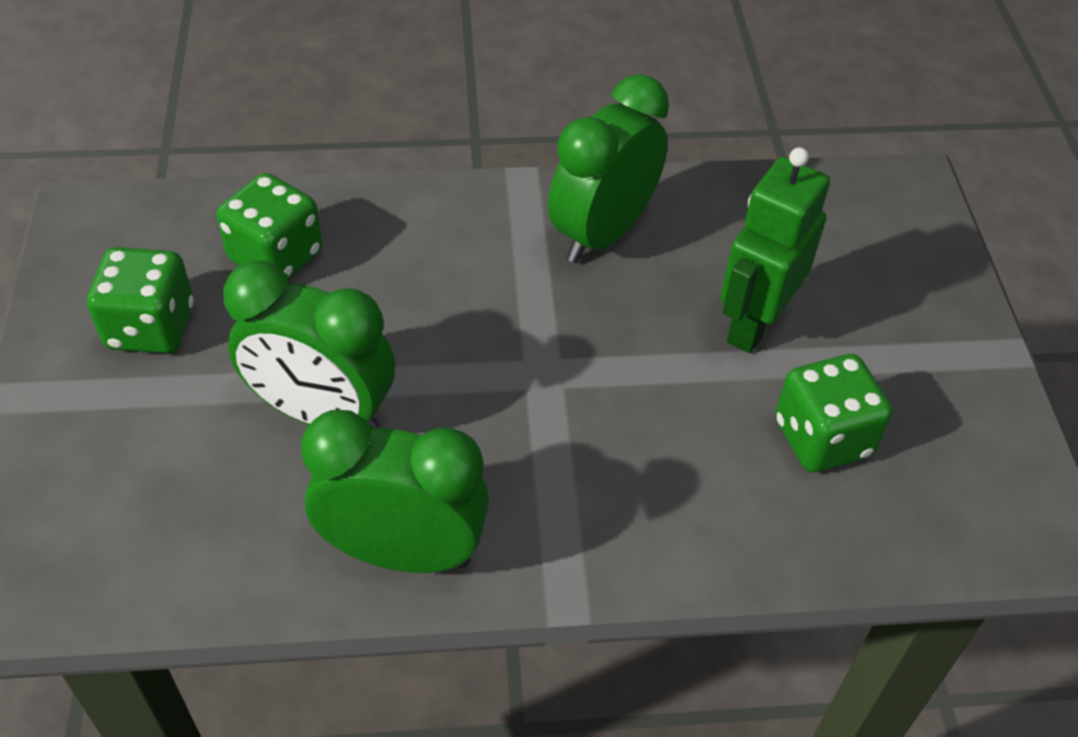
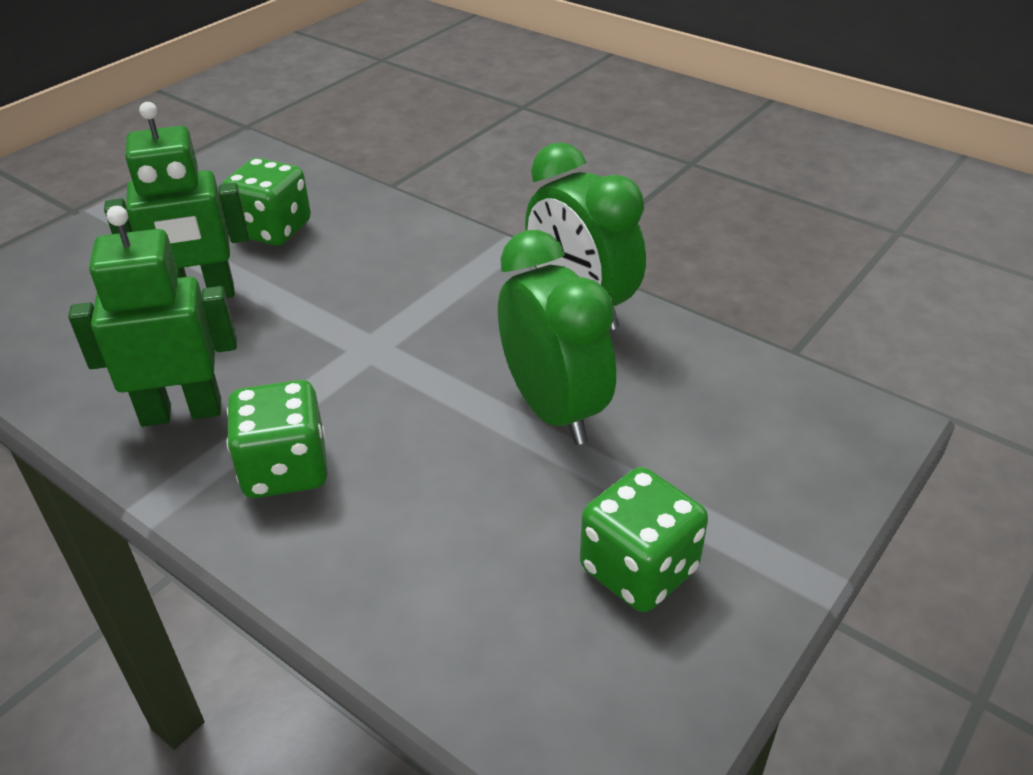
camera: 135 degrees left, 10 degrees down
green dice [216,173,323,279] -> green dice moved to [226,380,328,498]
green clock [548,74,669,263] -> green robot [68,206,237,427]

